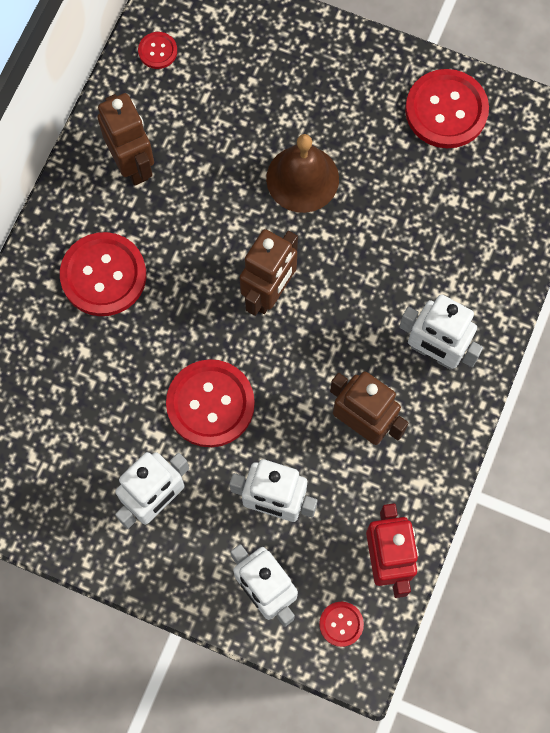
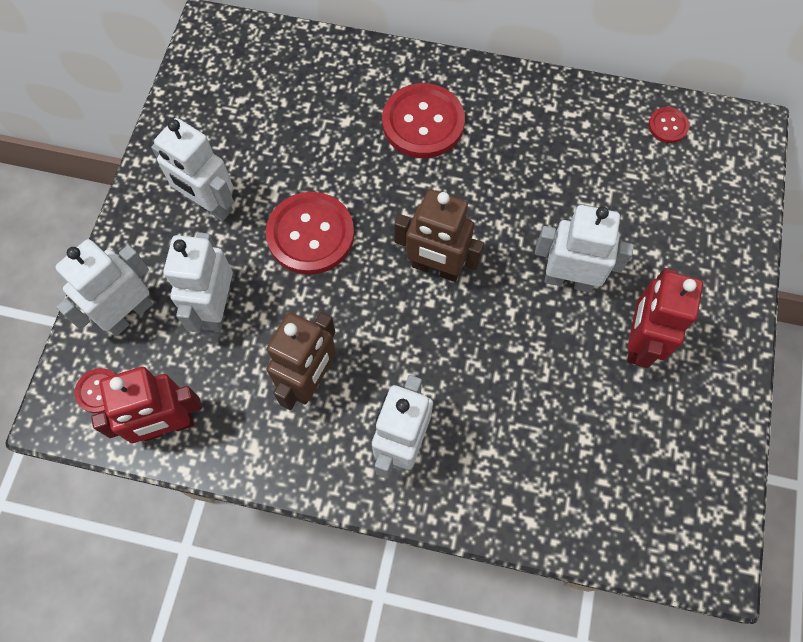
camera: 80 degrees right, 5 degrees down
brown robot [97,93,154,186] -> none
brown bell [266,134,339,213] -> white robot [535,205,634,293]
red button [405,69,489,148] -> none
none -> red robot [627,268,703,368]

